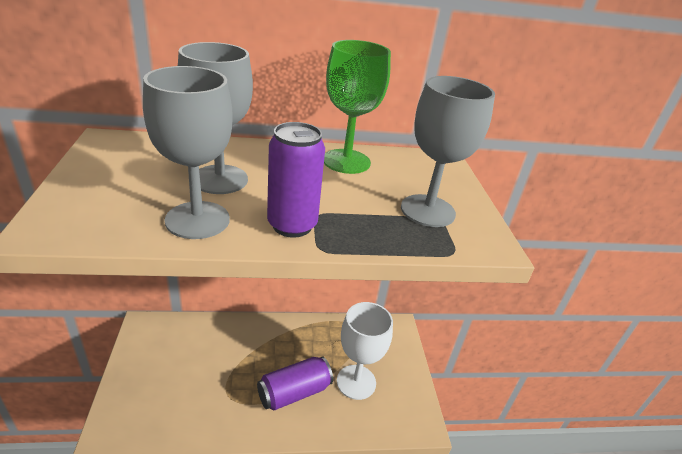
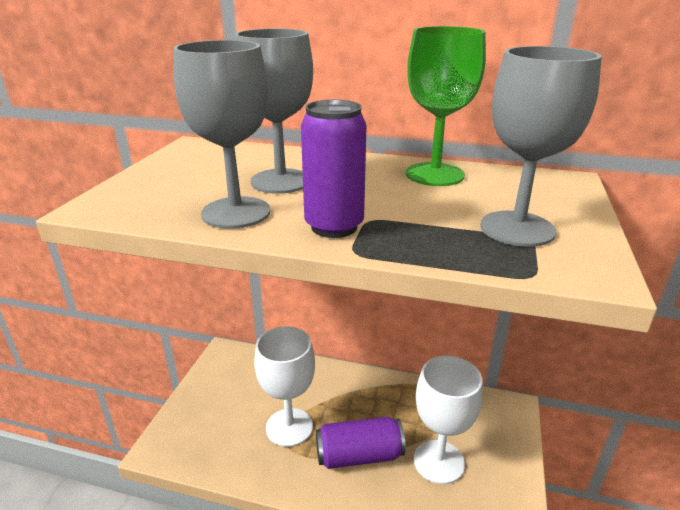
camera: 25 degrees right, 5 degrees down
none -> white goblet [254,326,315,447]

